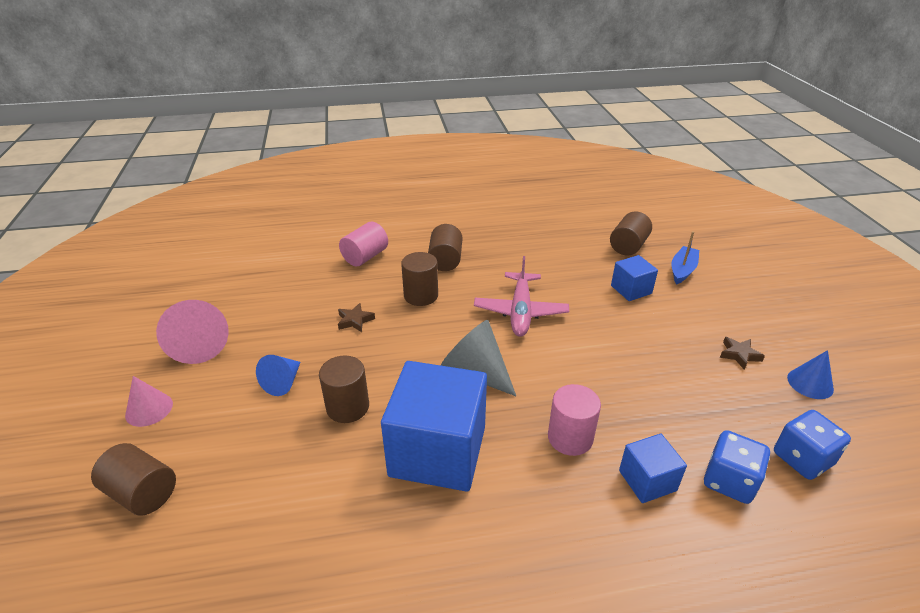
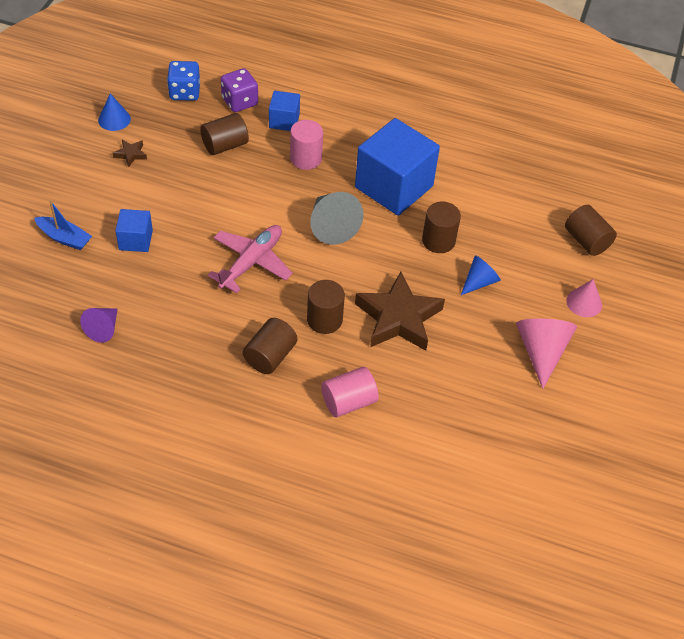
camera: 155 degrees left, 15 degrees up
brown star [338,303,375,332] -> brown star [355,272,445,351], size x2.39
brown cylinder [610,211,652,256] -> brown cylinder moved to [200,113,249,155]
blue boat [672,231,699,284] -> blue boat turned 120 degrees counterclockwise [34,200,92,250]
blue dice [704,430,770,504] -> purple dice [221,68,258,112]
none -> purple cone [80,308,117,343]

